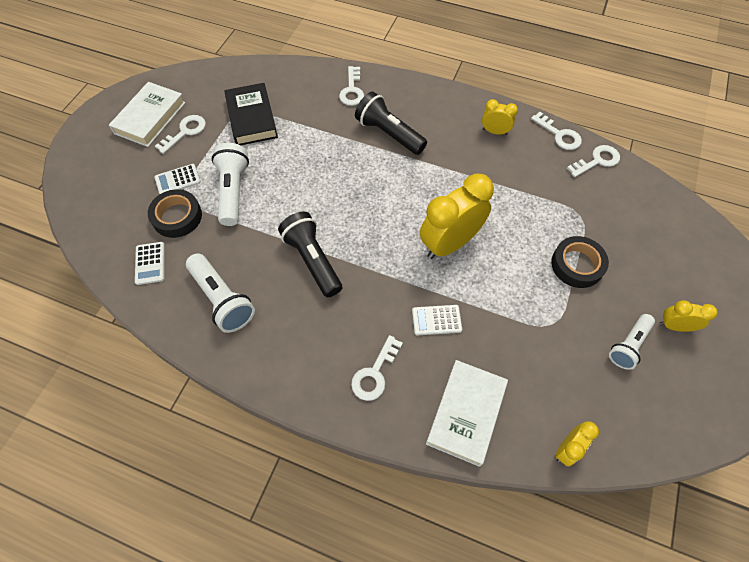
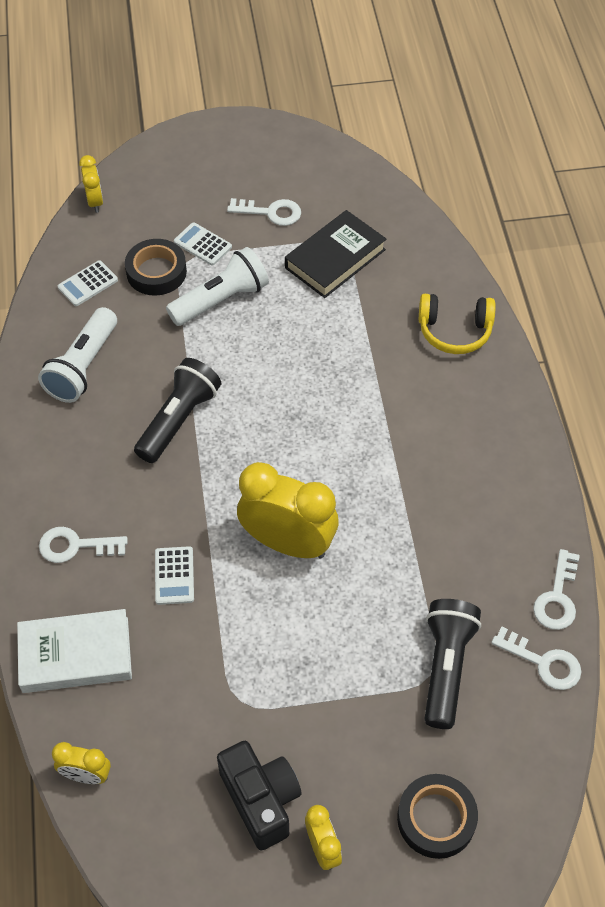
camera: 60 degrees right, 5 degrees down
white book [109,82,185,147] -> none
white key [339,66,364,106] -> yellow headphones [419,294,496,354]
black flashlight [355,91,427,155] -> black flashlight moved to [424,599,481,729]
white calculator [412,305,462,335] -> white calculator turned 150 degrees counterclockwise [155,546,194,605]
yellow clock [482,99,518,135] -> yellow clock moved to [79,155,103,213]
black tape [551,236,609,288] -> black tape moved to [397,774,478,859]
white flashlight [609,314,655,370] -> black camera [217,741,302,850]

